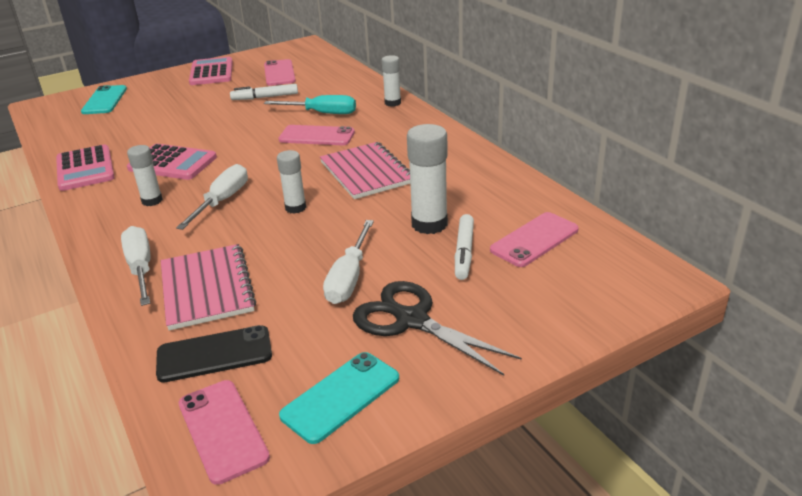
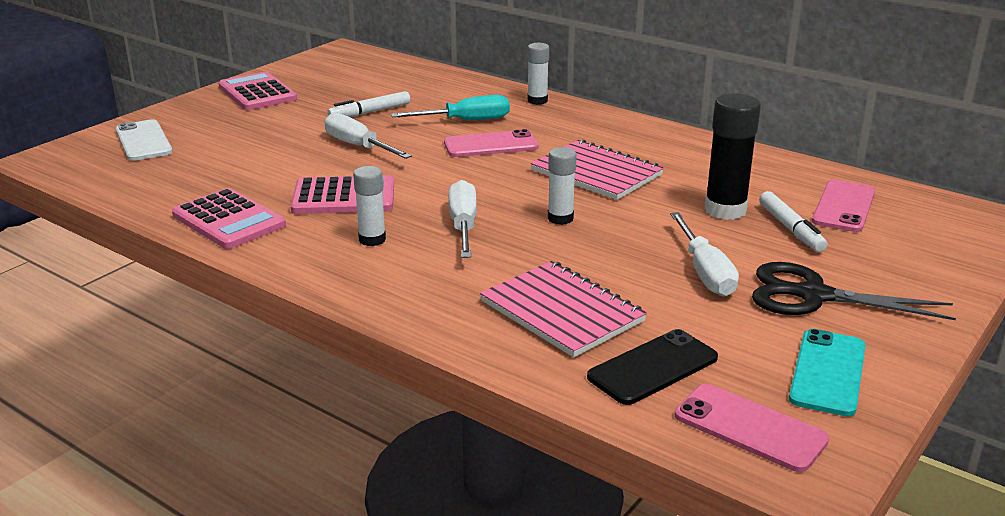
camera: 25 degrees left, 5 degrees down
turquoise phone [81,85,127,114] -> white phone [116,119,173,161]
white screwdriver [121,226,151,306] -> white screwdriver moved to [324,112,412,159]
pink phone [264,59,296,86] -> none
white glue stick [407,124,448,234] -> black glue stick [704,94,761,220]

